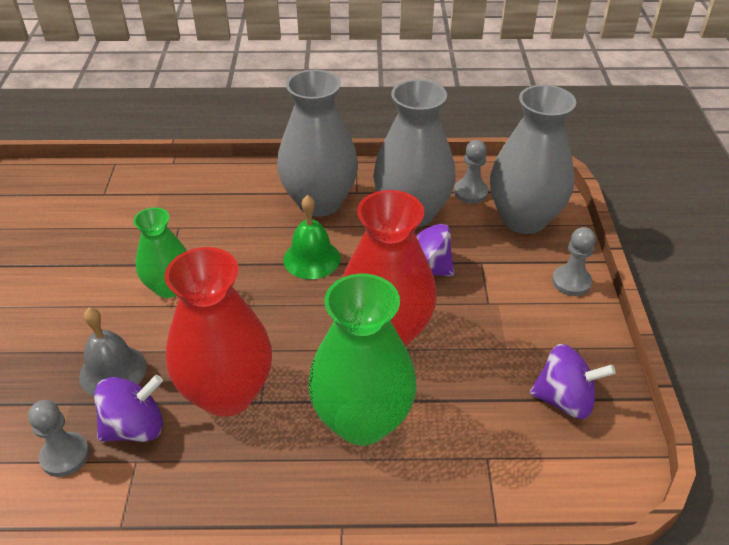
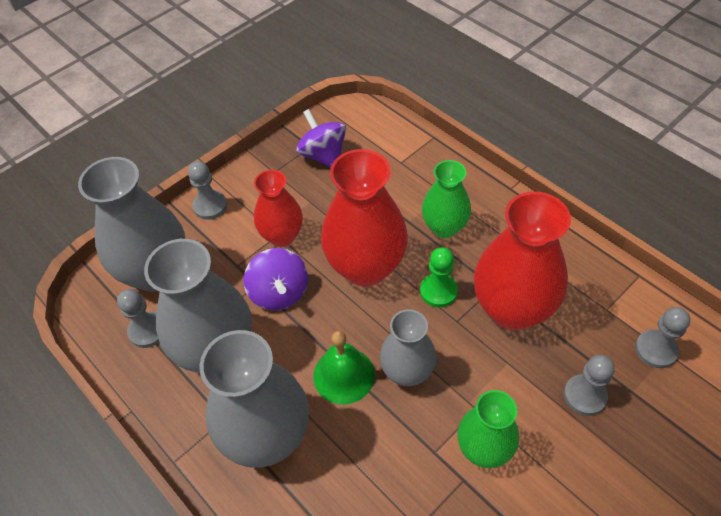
camera: 130 degrees left, 10 degrees up
grey bell [79,308,147,396] -> grey pawn [564,355,614,416]
purple spinning top [94,375,163,442] -> none
green vase [308,274,417,445] -> green vase [422,160,471,238], size x0.60
none -> red vase [254,170,303,247]
none -> grey vase [380,309,436,386]
none -> green pawn [420,247,458,307]

